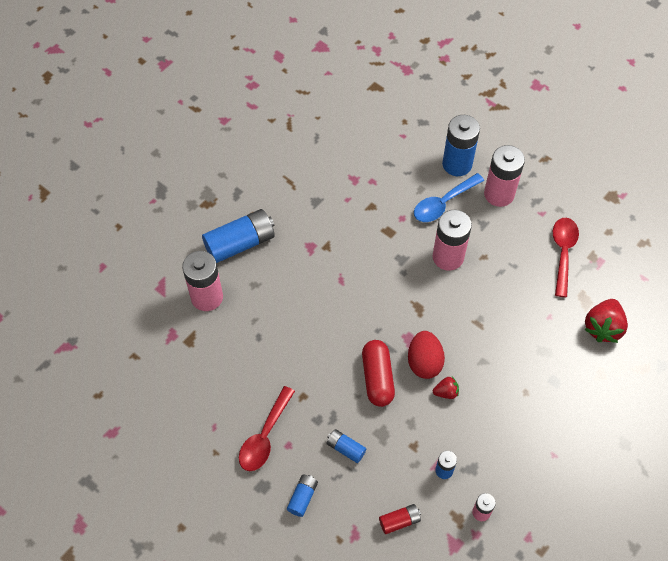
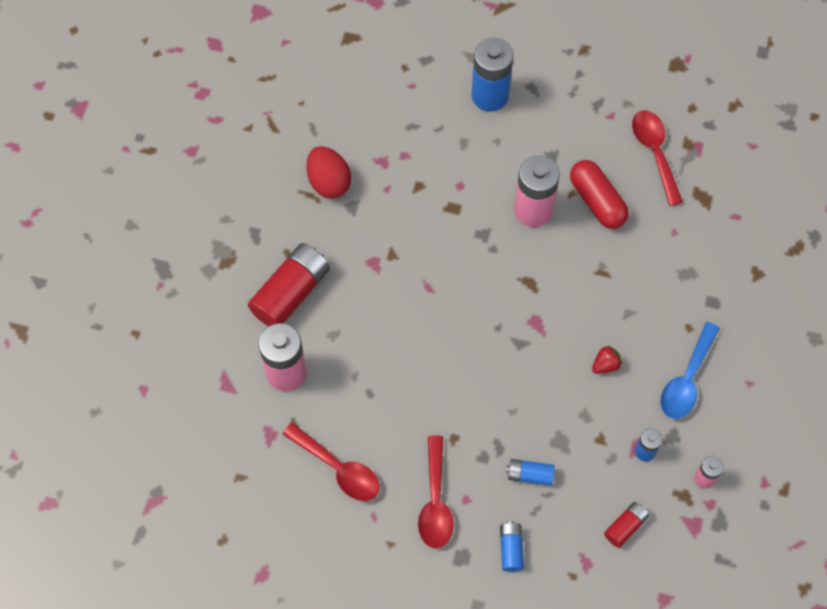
camera: 25 degrees left, 5 degrees up
blue battery [202,209,275,263] -> red battery [248,243,330,327]
red capsule [362,340,395,407] -> red capsule moved to [570,160,629,229]
red egg [408,331,445,379] -> red egg moved to [306,146,351,199]
blue spoon [414,173,484,222] -> blue spoon moved to [660,322,720,419]
pink battery [484,145,525,207] -> none
red strawberry [584,299,628,343] -> none
none -> red spoon [283,423,380,501]

